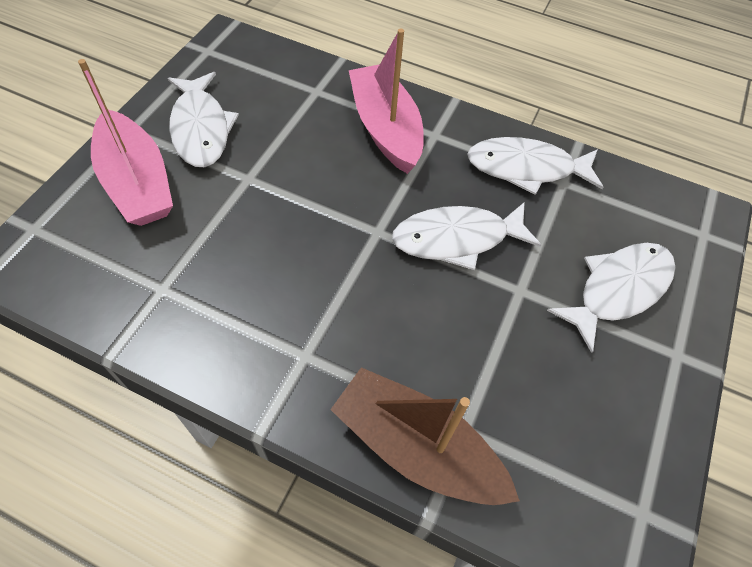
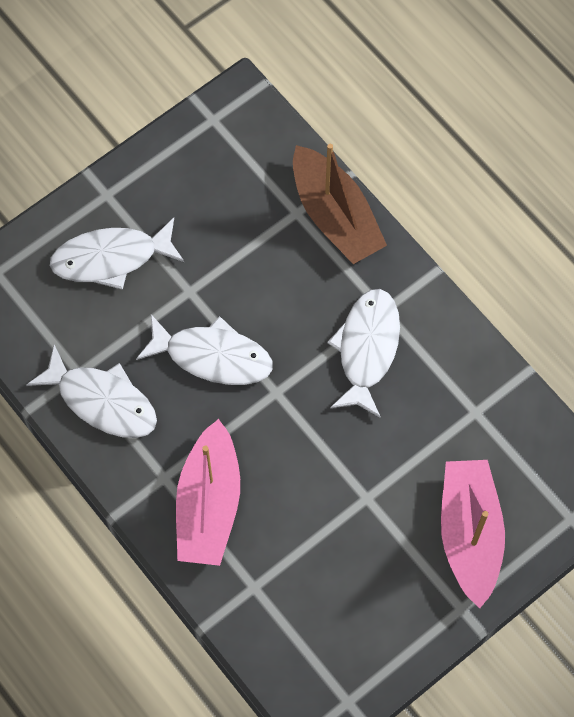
camera: 150 degrees left, 10 degrees up
white fish [168,72,239,167] -> white fish moved to [327,289,400,418]

